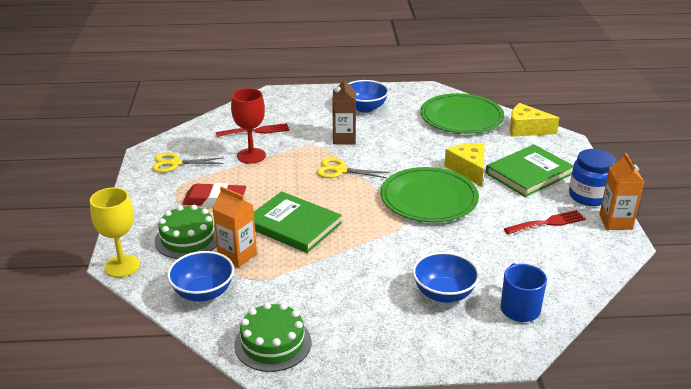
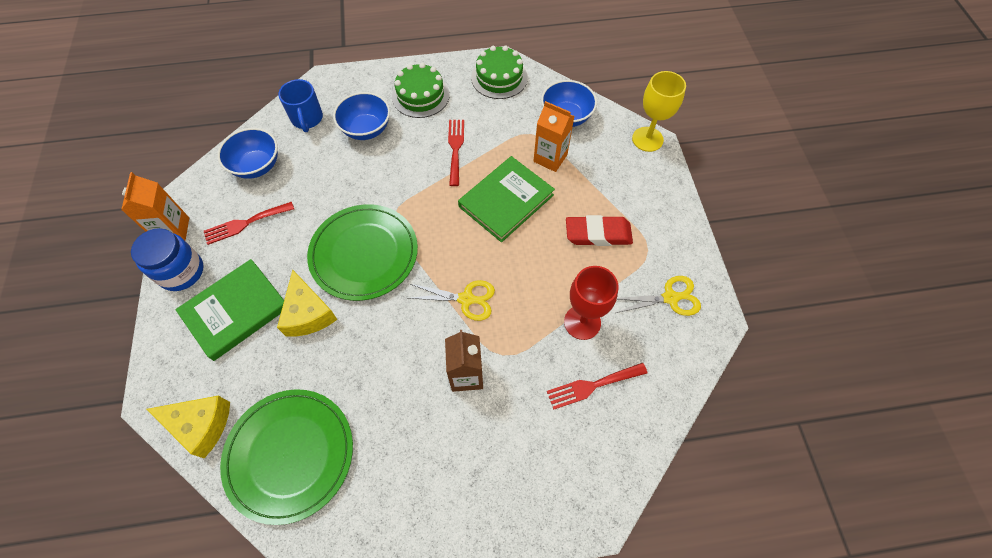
camera: 175 degrees right, 30 degrees up
green cake [155,205,217,259] -> green cake moved to [392,63,450,118]
green book [254,191,342,253] -> green book turned 75 degrees counterclockwise [458,156,555,242]
blue bowl [348,80,389,113] -> blue bowl moved to [217,128,278,179]
none -> red fork [448,120,464,186]

